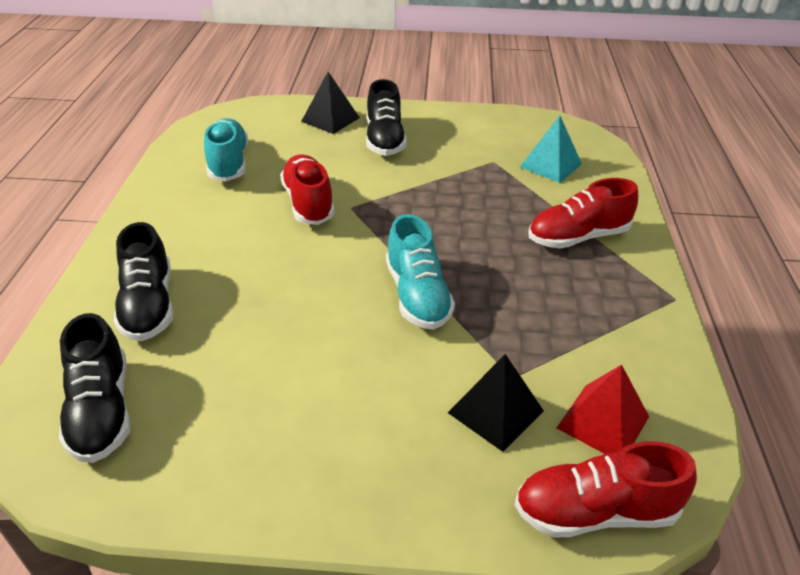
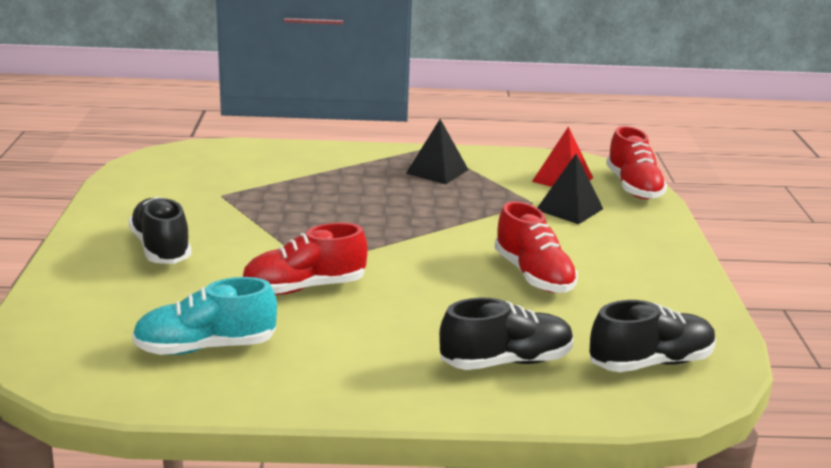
camera: 95 degrees left, 15 degrees down
black pyramid [301,72,360,134] -> black pyramid moved to [406,119,469,184]
black shoe [366,79,407,156] -> black shoe turned 105 degrees counterclockwise [128,197,192,264]
turquoise shoe [386,214,455,330] -> none
turquoise pyramid [520,115,582,183] -> none
red shoe [528,178,638,249] -> red shoe moved to [494,201,578,293]

